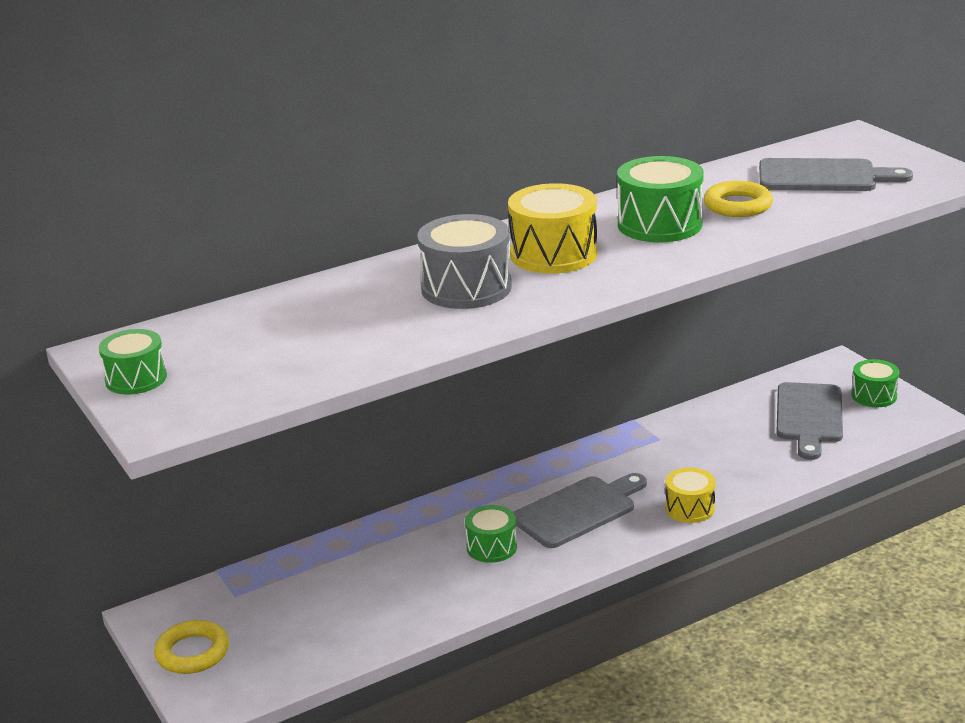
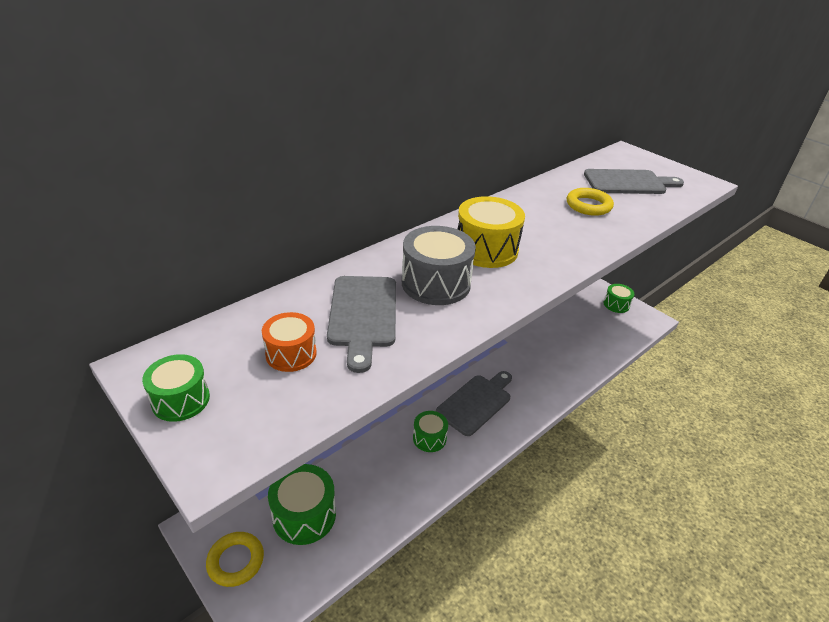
camera: 15 degrees left, 10 degrees up
green drum [617,156,704,242] -> green drum moved to [268,464,336,545]
yellow drum [665,467,716,523] -> none
grey cutting board [776,382,843,460] -> grey cutting board moved to [327,276,396,373]
none -> orange drum [262,312,317,372]

